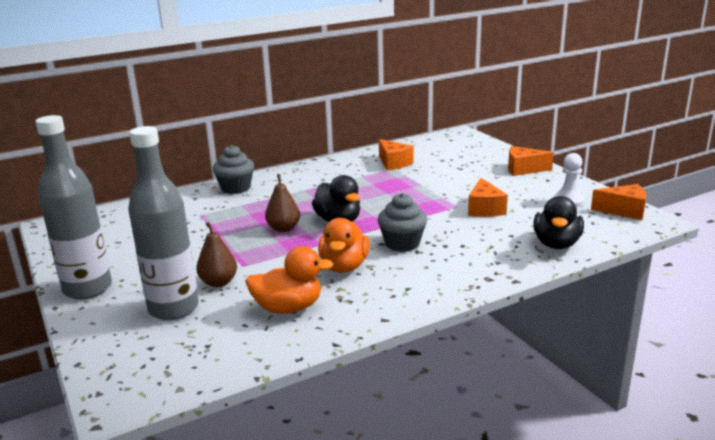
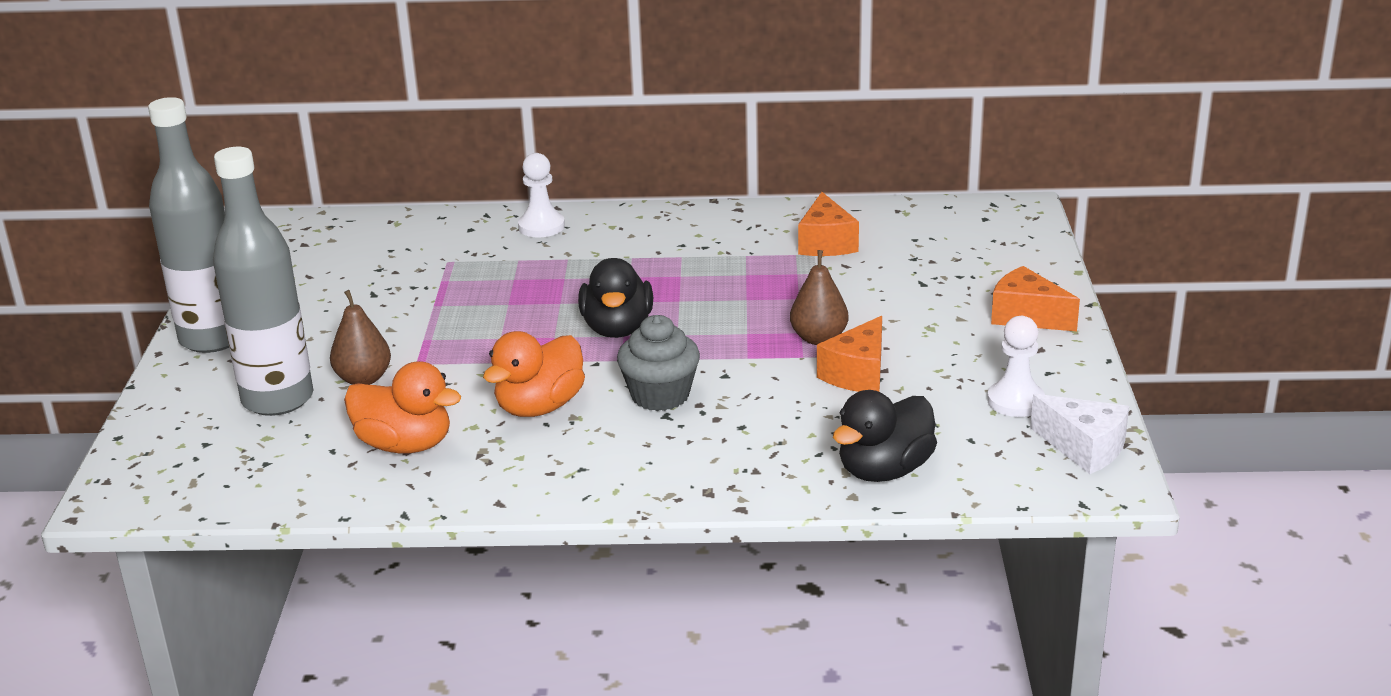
camera: 30 degrees right, 5 degrees up
grey cupcake [213,145,254,194] -> white pawn [518,153,565,237]
brown pear [265,174,300,232] -> brown pear moved to [790,250,848,345]
orange cheese [591,184,646,220] -> white cheese [1030,394,1129,474]

